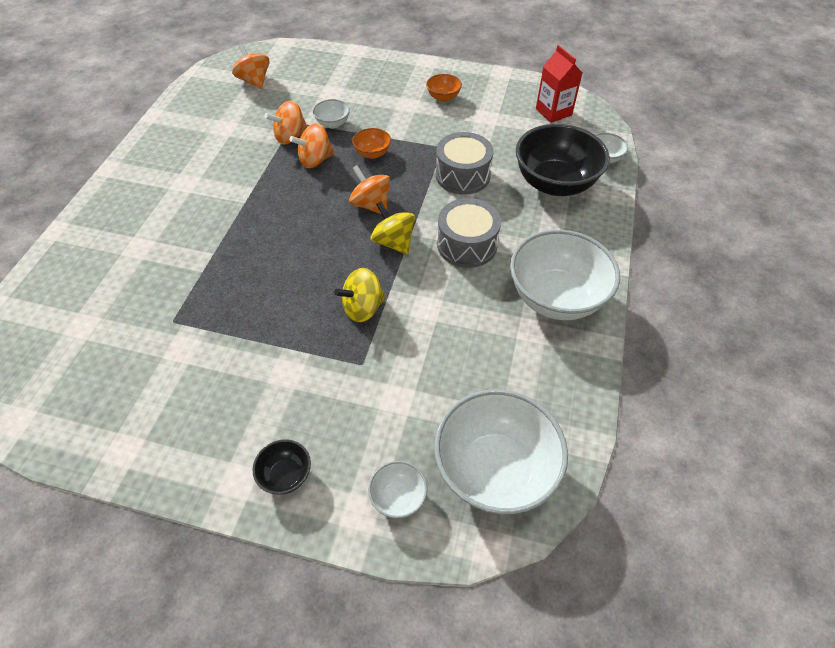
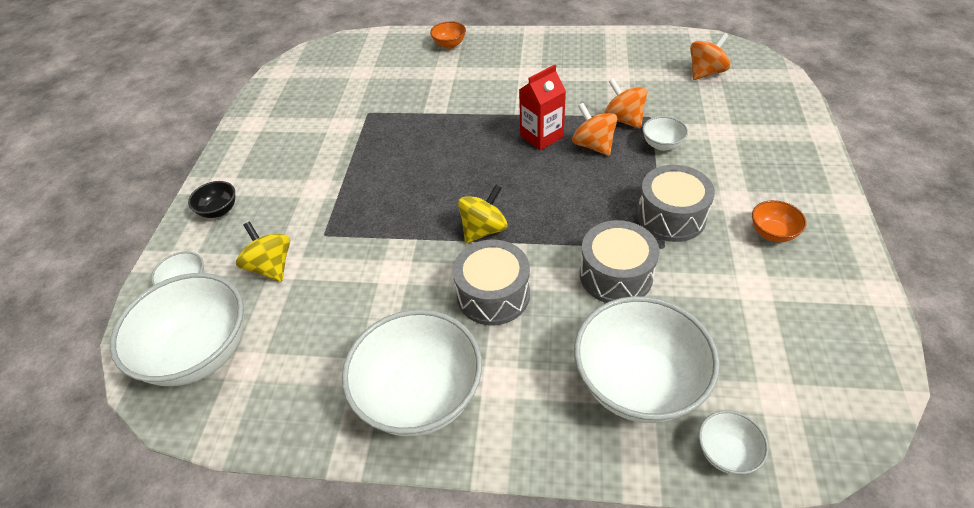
camera: 85 degrees right, 5 degrees down
yellow spinning top [334,268,386,322] -> yellow spinning top moved to [236,222,290,282]
orange spinning top [349,165,390,214] -> none
orange bowl [352,128,391,159] -> orange bowl moved to [430,21,466,49]
black bowl [516,124,610,196] -> white bowl [574,296,720,423]
red carton [536,45,582,123] -> red carton moved to [519,64,566,150]
none -> grey drum [637,165,715,242]

